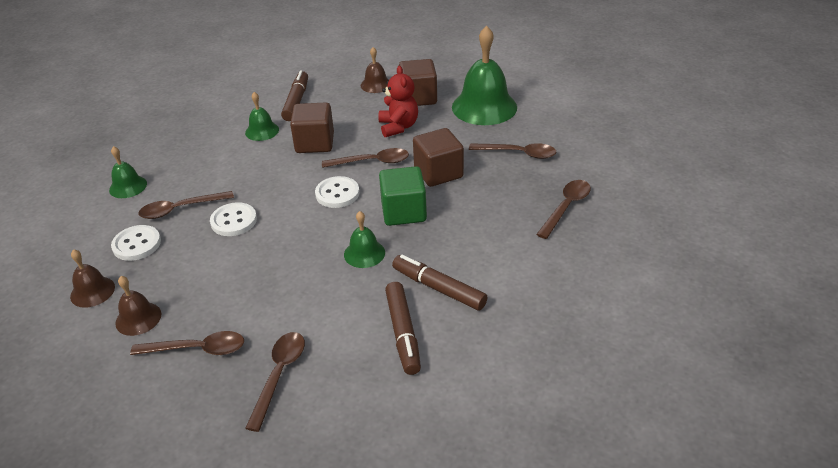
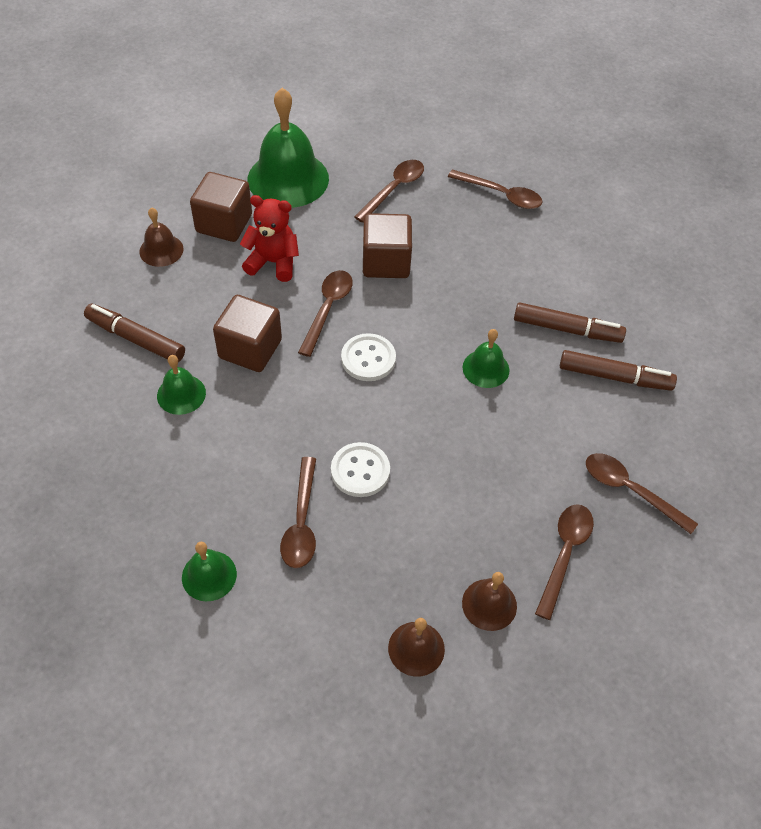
camera: 70 degrees left, 15 degrees up
white button [111,225,161,261] -> none
green cube [379,166,427,226] -> none
brown marker [392,255,487,311] -> brown marker turned 135 degrees counterclockwise [514,302,626,343]
brown spoon [536,180,591,239] -> brown spoon turned 150 degrees clockwise [448,169,543,209]

